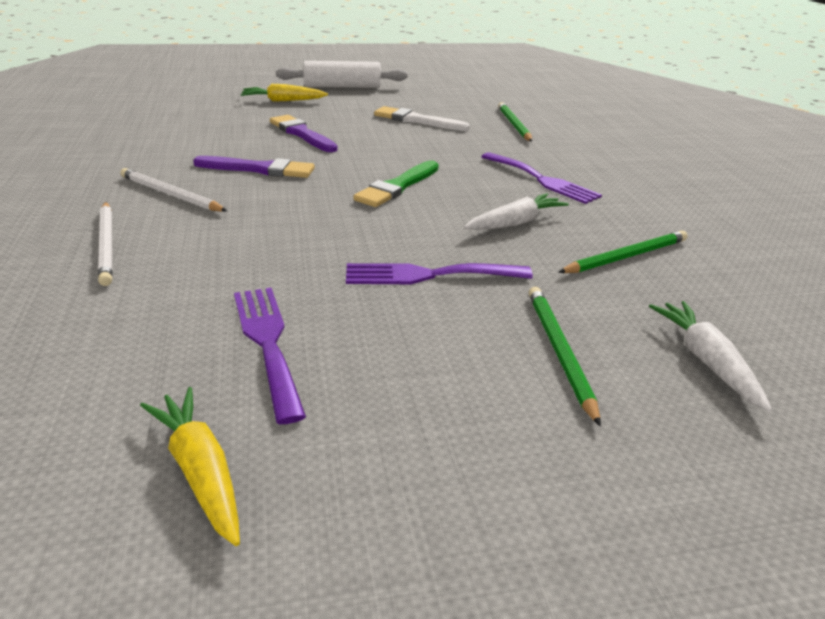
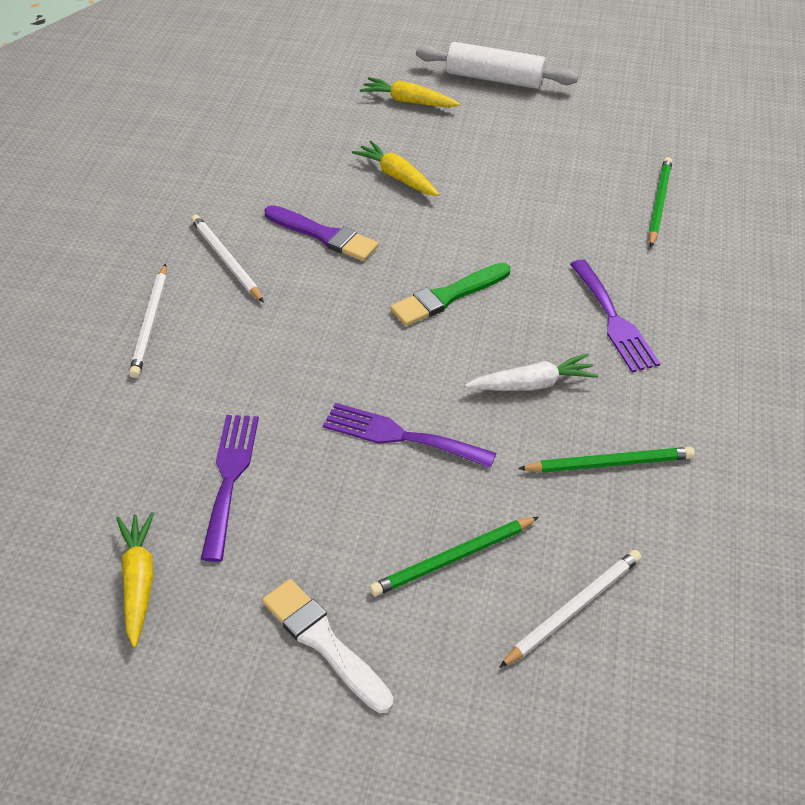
camera: 25 degrees right, 15 degrees up
purple brush [270,115,338,152] -> yellow carrot [352,141,439,196]
white brush [374,106,470,131] -> white brush moved to [262,579,394,713]
green pencil [529,287,601,427] -> green pencil turned 135 degrees counterclockwise [370,517,539,596]
white carrot [649,301,772,412] -> white pencil [499,550,642,668]

